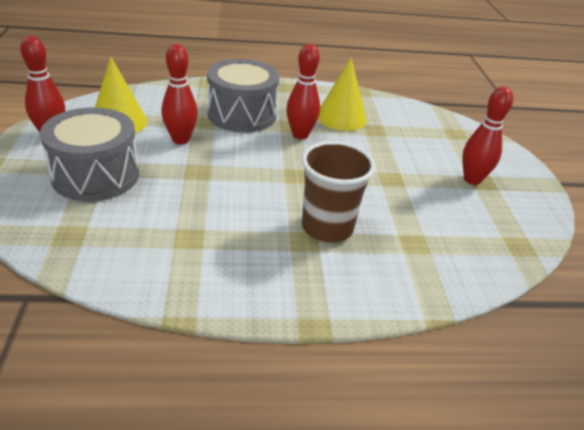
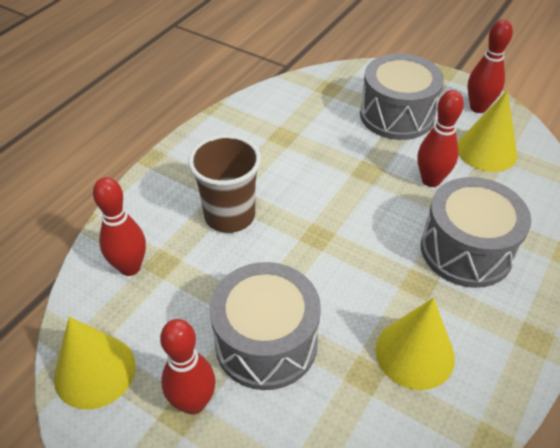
camera: 130 degrees right, 10 degrees up
red bowling pin [286,44,320,139] -> red bowling pin moved to [93,177,146,276]
none -> yellow cone [54,317,136,410]
none -> grey drum [210,262,321,390]

